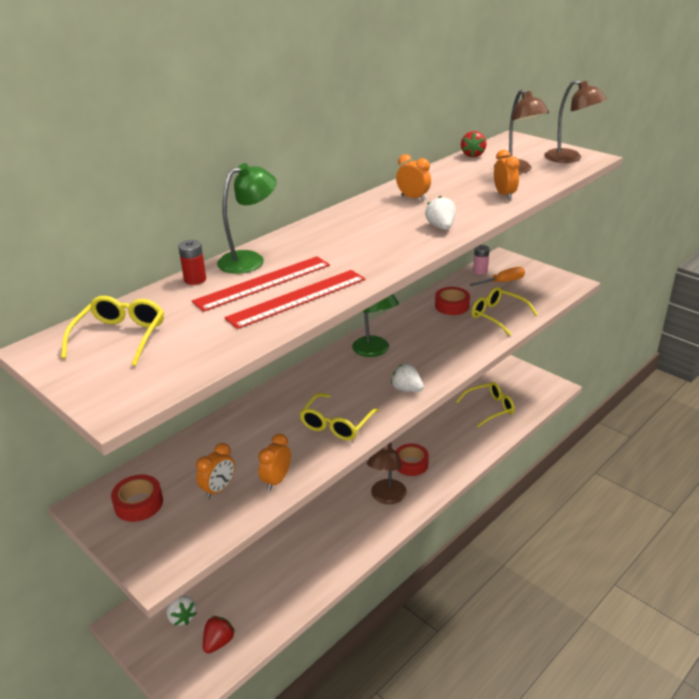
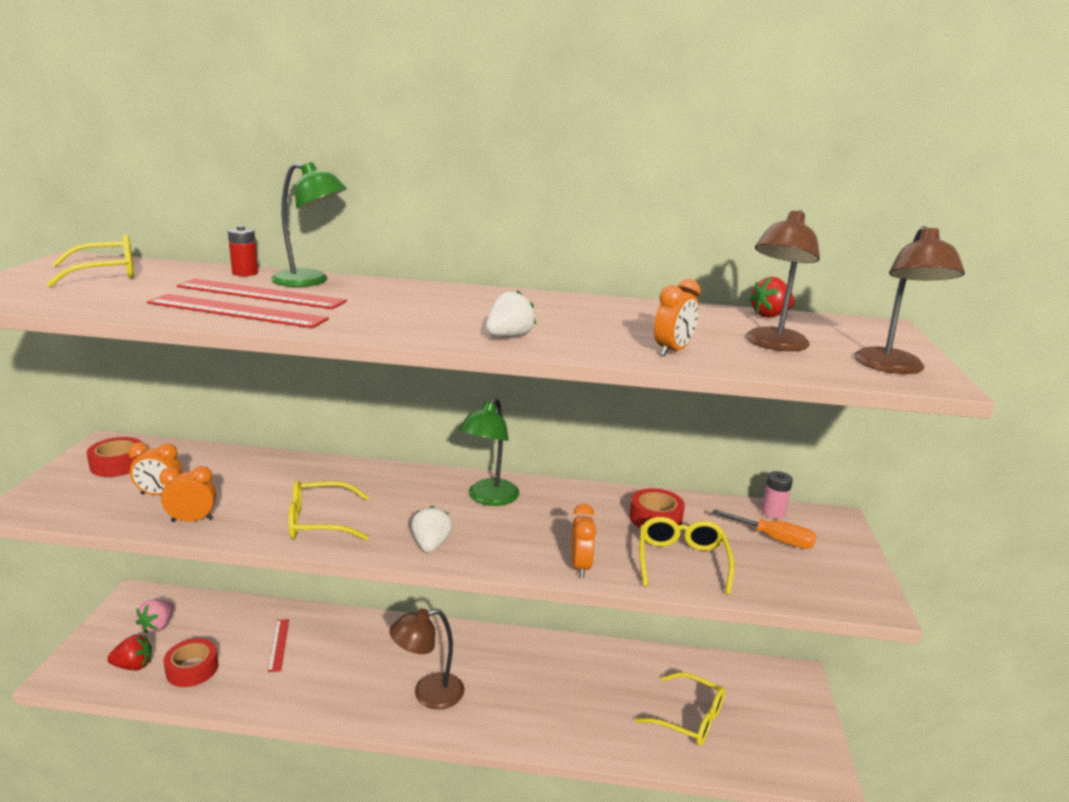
camera: 50 degrees right, 10 degrees down
white strawberry [166,595,197,626] -> pink strawberry [136,600,174,634]
orange clock [396,154,431,201] -> orange clock moved to [571,504,597,578]
red tape [396,444,429,476] -> red tape moved to [163,638,218,687]
none -> red ruler [268,619,289,672]

